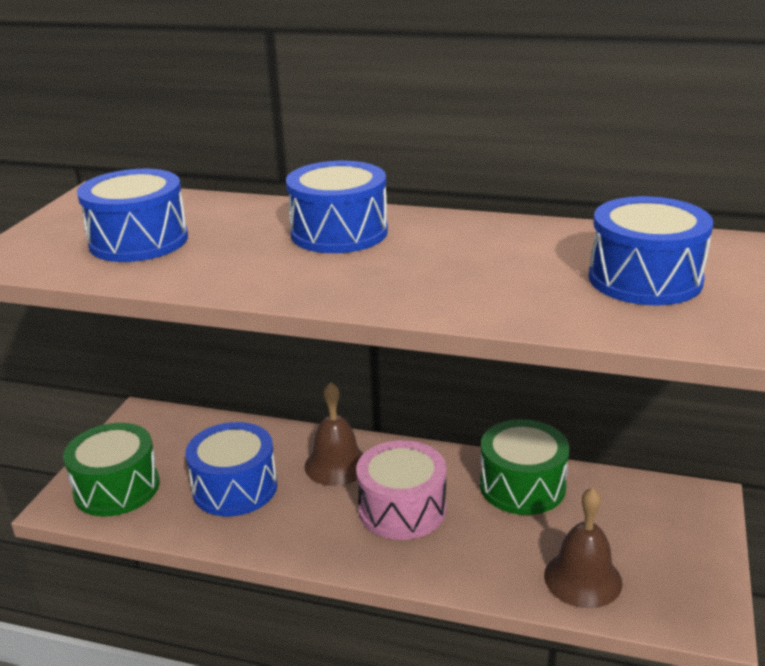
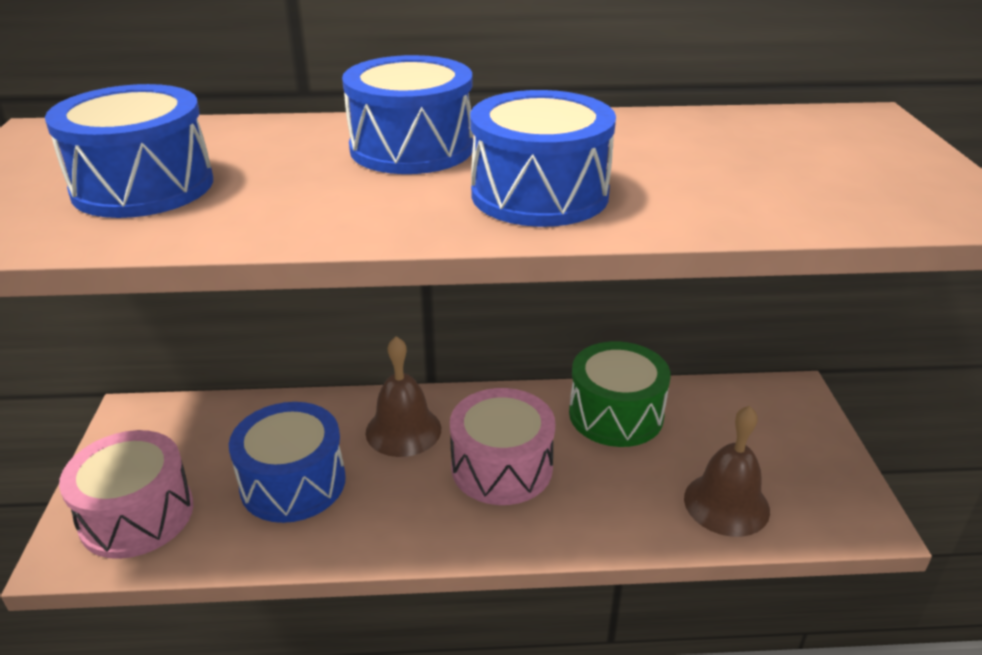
camera: 20 degrees left, 5 degrees up
green drum [63,423,160,517] -> pink drum [59,430,194,559]
blue drum [589,196,713,305] -> blue drum moved to [470,90,616,227]

